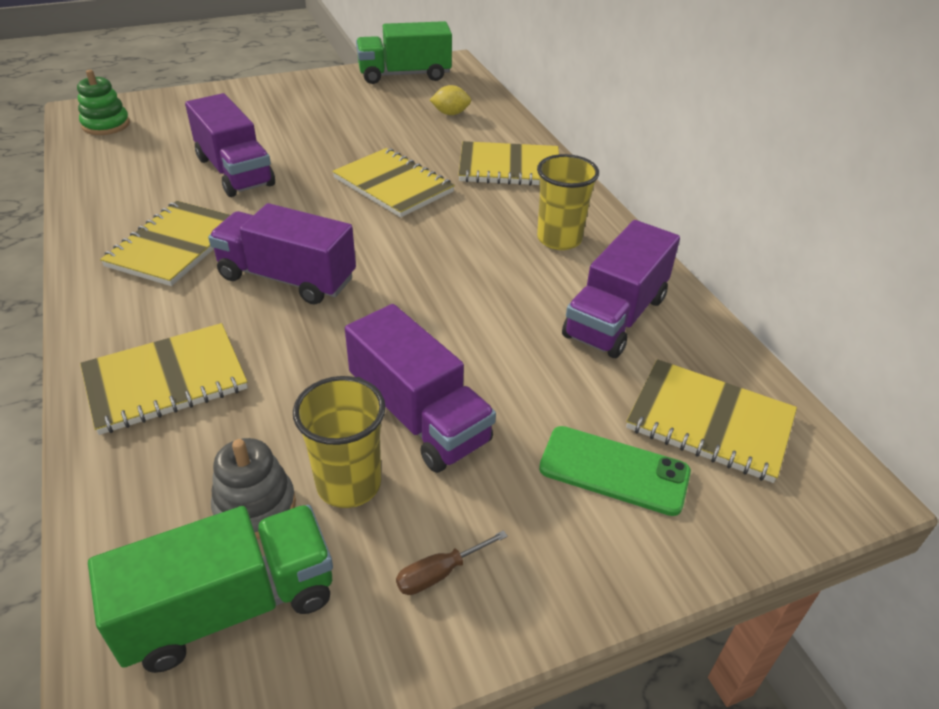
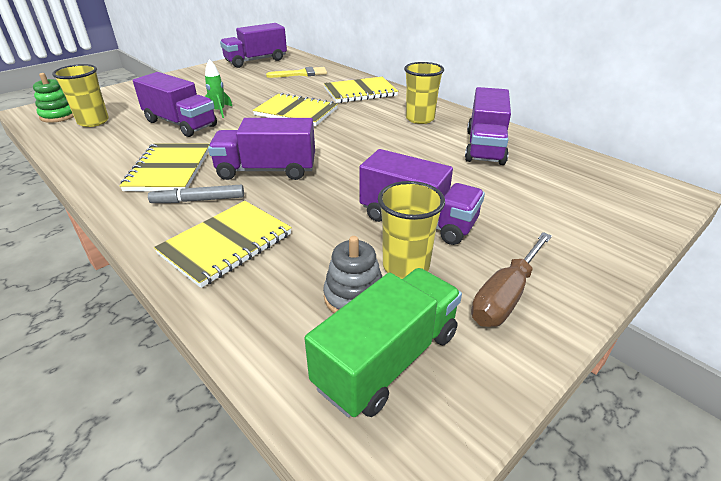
camera: 20 degrees left, 5 degrees down
green truck [356,21,452,84] -> purple truck [220,23,287,68]
brown screwdriver [396,530,508,595] -> brown screwdriver [471,232,552,327], size x1.84
yellow lemon [430,85,471,115] -> yellow brush [266,67,327,78]
green phone [539,426,691,516] -> none
yellow notebook [626,359,797,483] -> none
none -> yellow cup [52,64,109,127]
none -> grey marker [148,185,244,203]
none -> green rocket [205,59,232,118]

